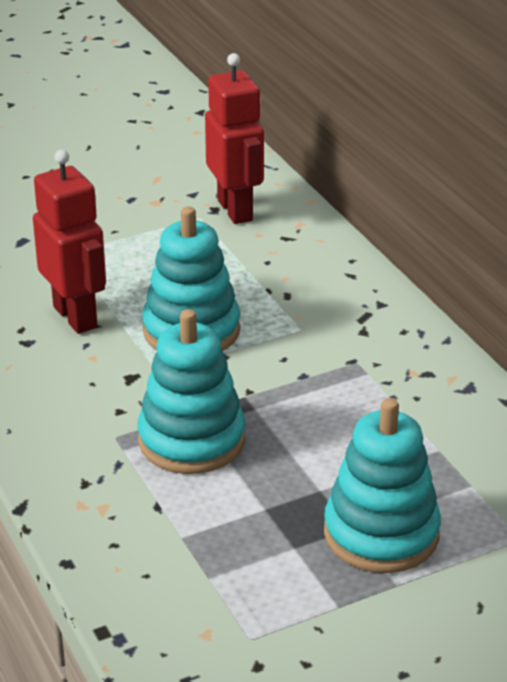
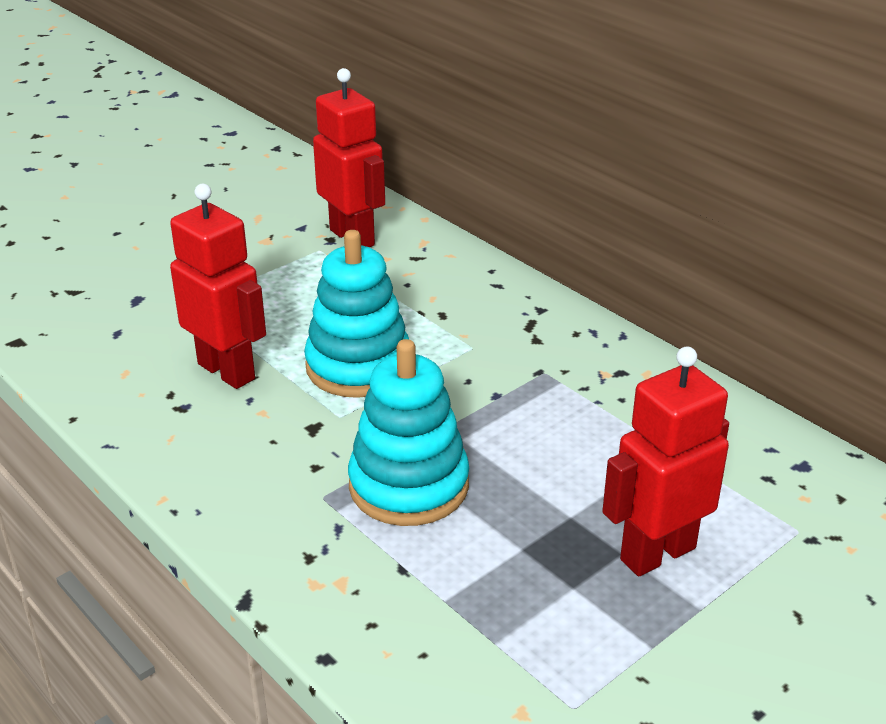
camera: 15 degrees left, 0 degrees up
turquoise stacking toy [324,398,441,573] -> red robot [602,346,729,576]

